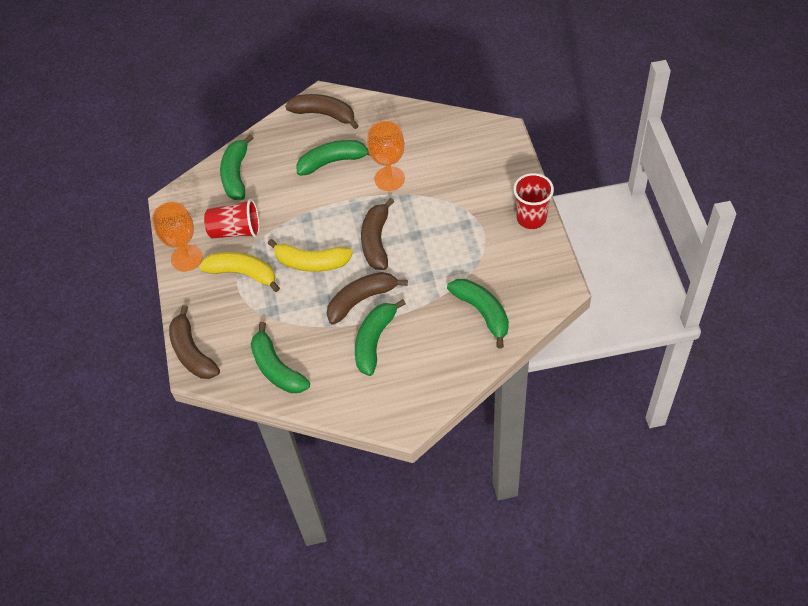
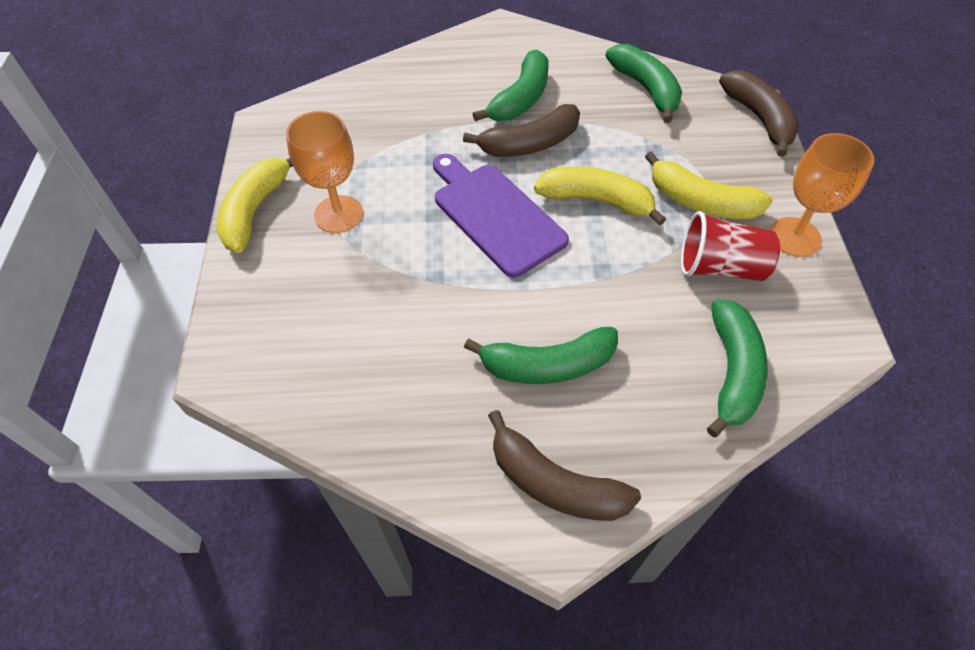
camera: 175 degrees left, 0 degrees up
brown banana [361,198,394,270] -> purple cutting board [433,154,569,278]
orange goblet [367,121,405,191] -> orange goblet moved to [286,111,363,233]
green banana [447,279,509,348] -> none
red cup [513,173,554,229] -> yellow banana [217,158,293,253]

